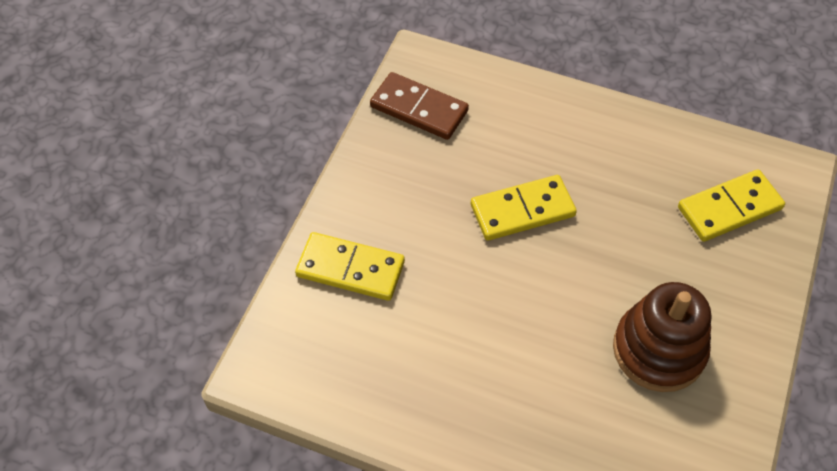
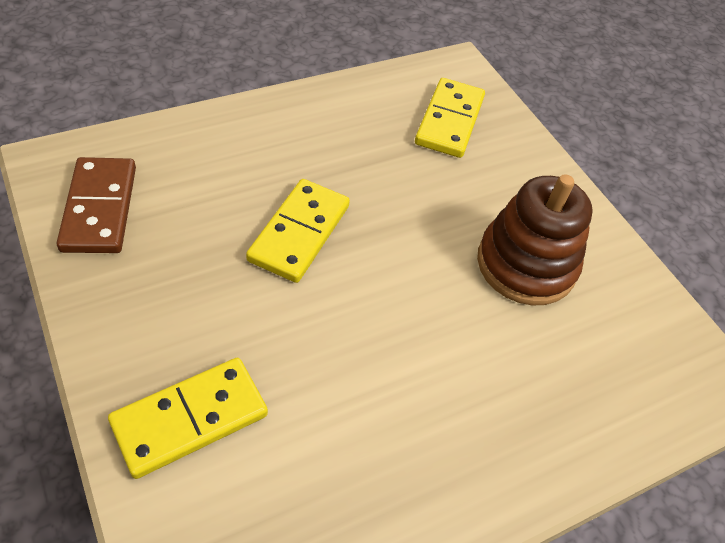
camera: 55 degrees left, 5 degrees down
brown domino [370,72,469,140] -> brown domino turned 75 degrees counterclockwise [57,157,136,253]

